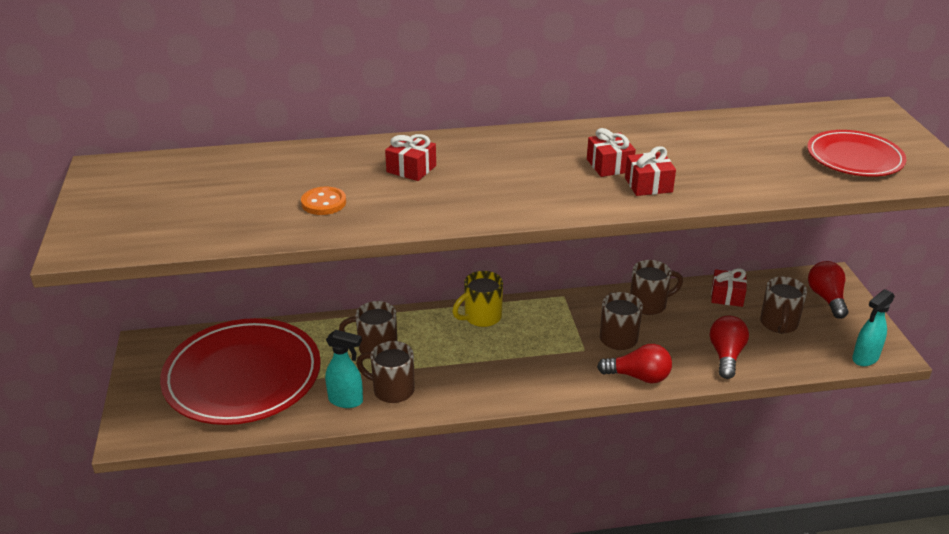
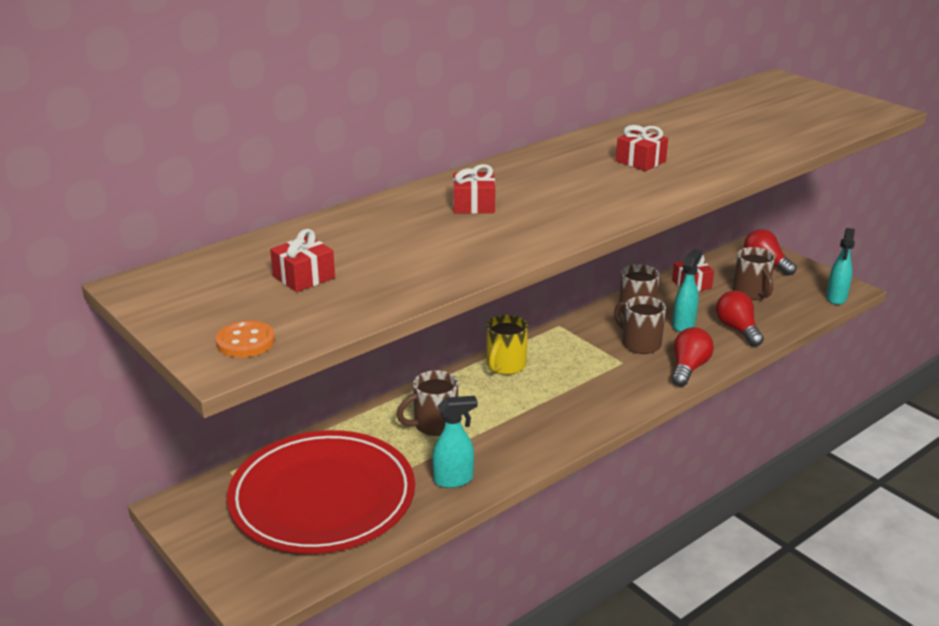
camera: 30 degrees left, 5 degrees down
orange button [301,186,346,215] -> orange button moved to [216,321,275,358]
brown mug [356,341,415,403] -> none
red light bulb [597,344,672,384] -> red light bulb turned 45 degrees counterclockwise [672,327,714,387]
red gift [625,146,676,196] -> red gift moved to [270,229,335,292]
red plate [807,130,907,177] -> none
none -> turquoise spray bottle [672,249,702,332]

